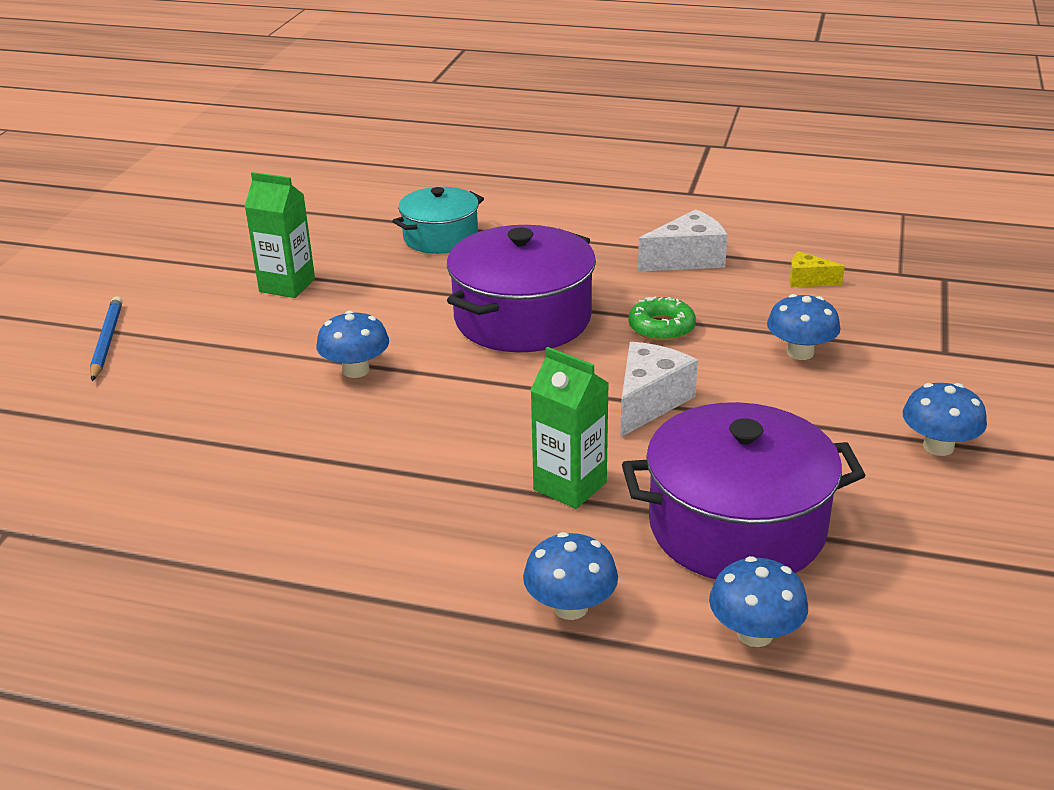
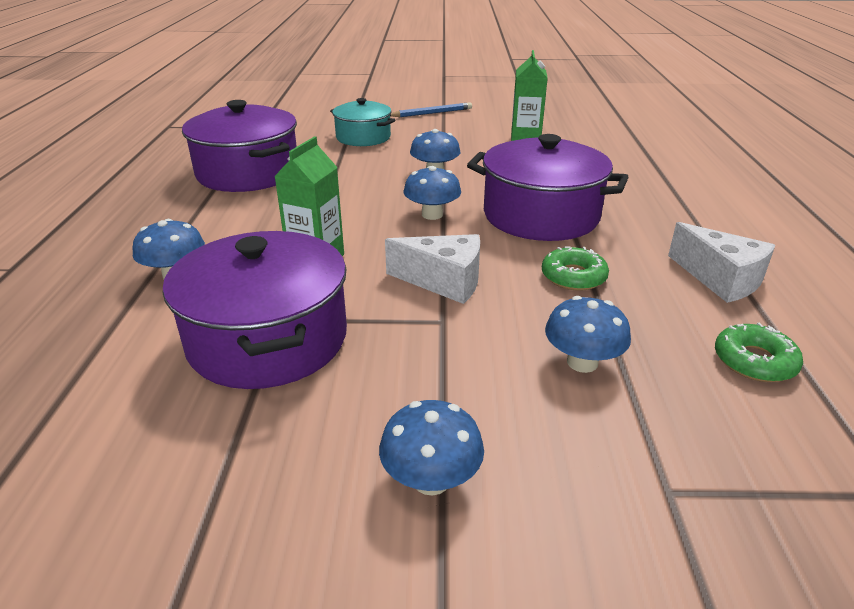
camera: 75 degrees right, 0 degrees up
turquoise pot [392,187,484,254] -> turquoise pot moved to [330,98,395,146]
blue mushroom [709,556,808,647] -> blue mushroom moved to [404,166,461,220]
yellow cheese [790,251,845,288] -> green donut [715,323,803,382]
none -> purple pot [182,100,297,192]

